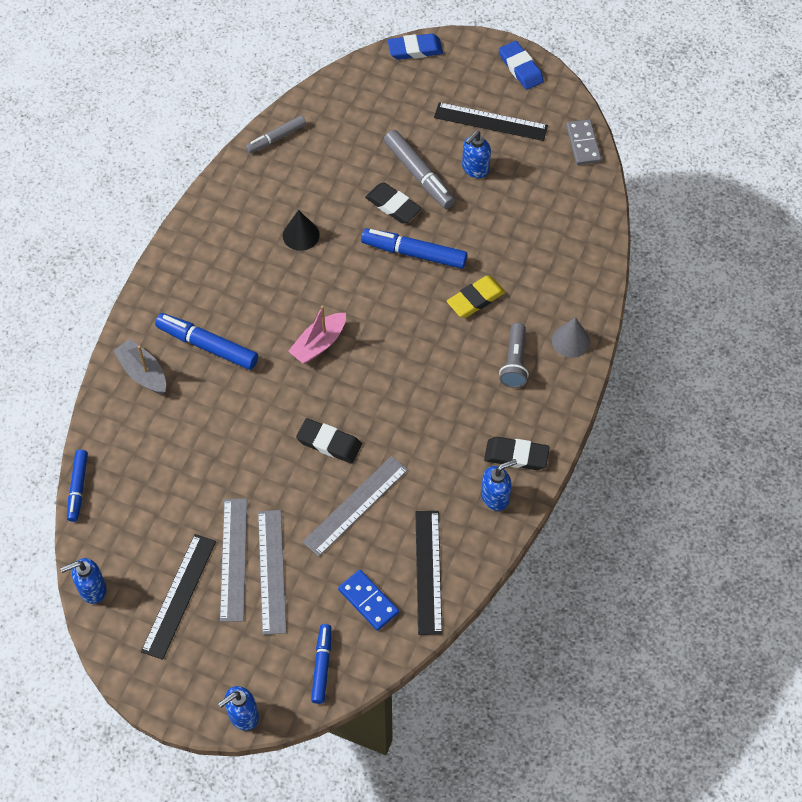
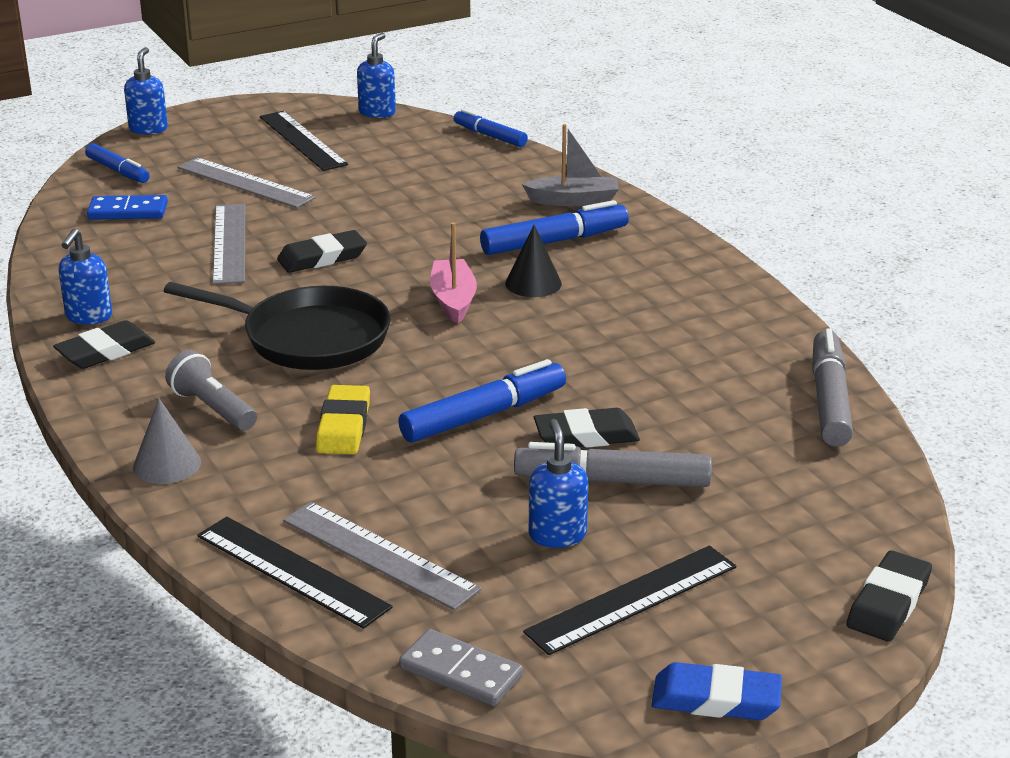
camera: 130 degrees right, 30 degrees down
grey ruler [220,499,247,622] -> grey ruler moved to [283,502,481,610]
grey marker [245,116,306,154] -> grey marker [812,328,853,447], size x1.54
black cone [283,210,320,251] -> black cone moved to [505,225,562,297]
blue eraser [387,34,443,60] -> black eraser [847,550,932,642]
black ruler [415,511,442,635] -> black ruler moved to [197,517,392,629]
none -> black pan [164,282,391,370]

